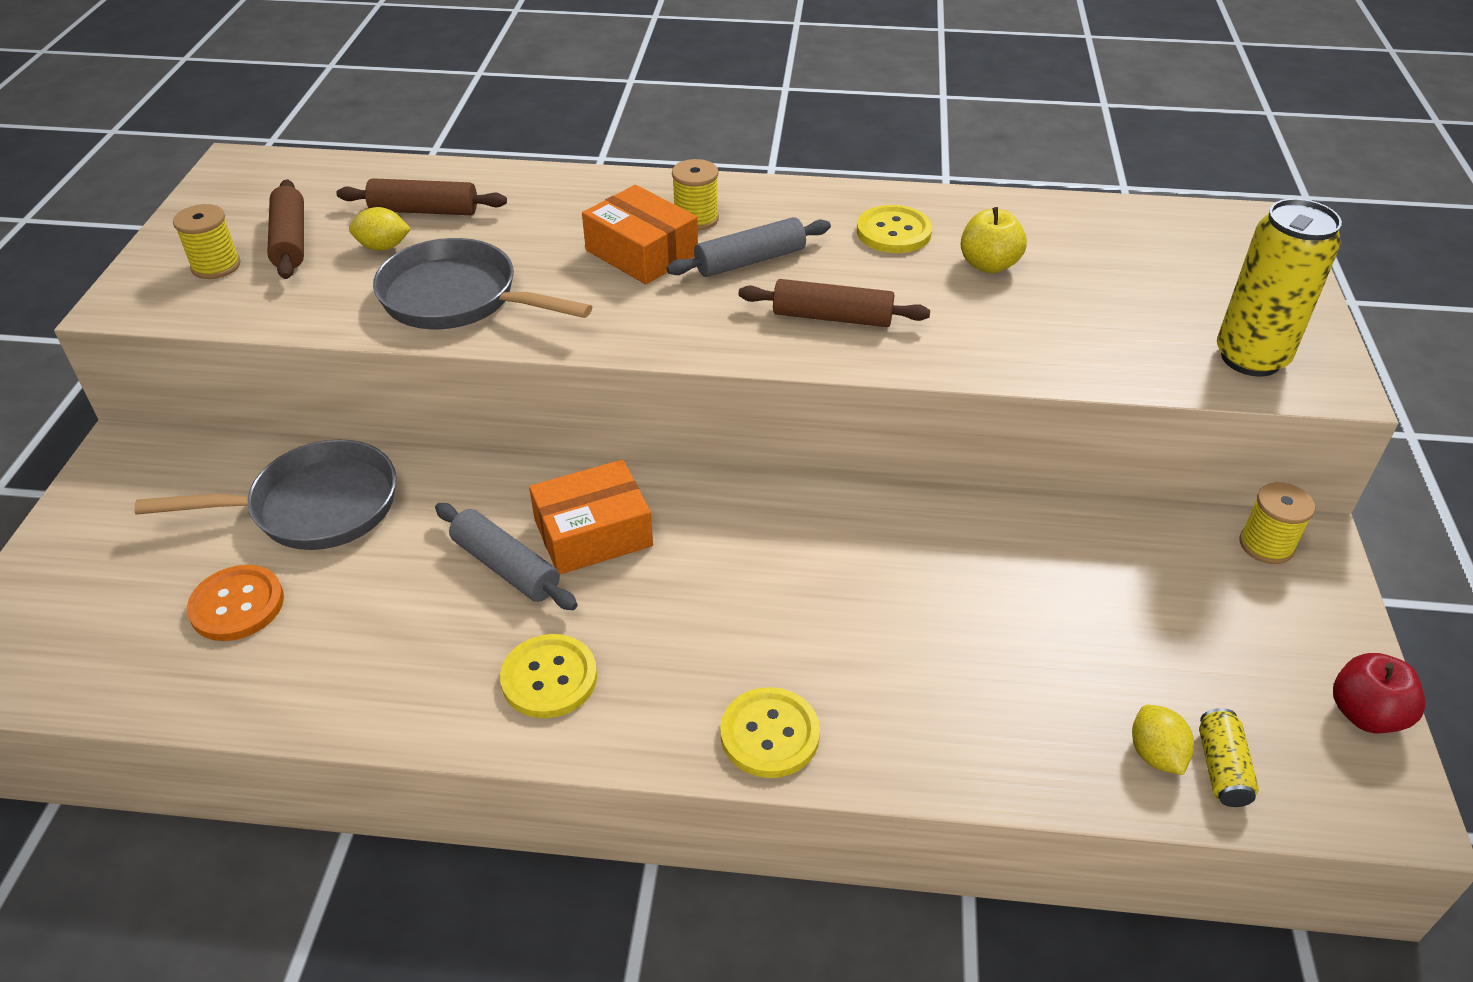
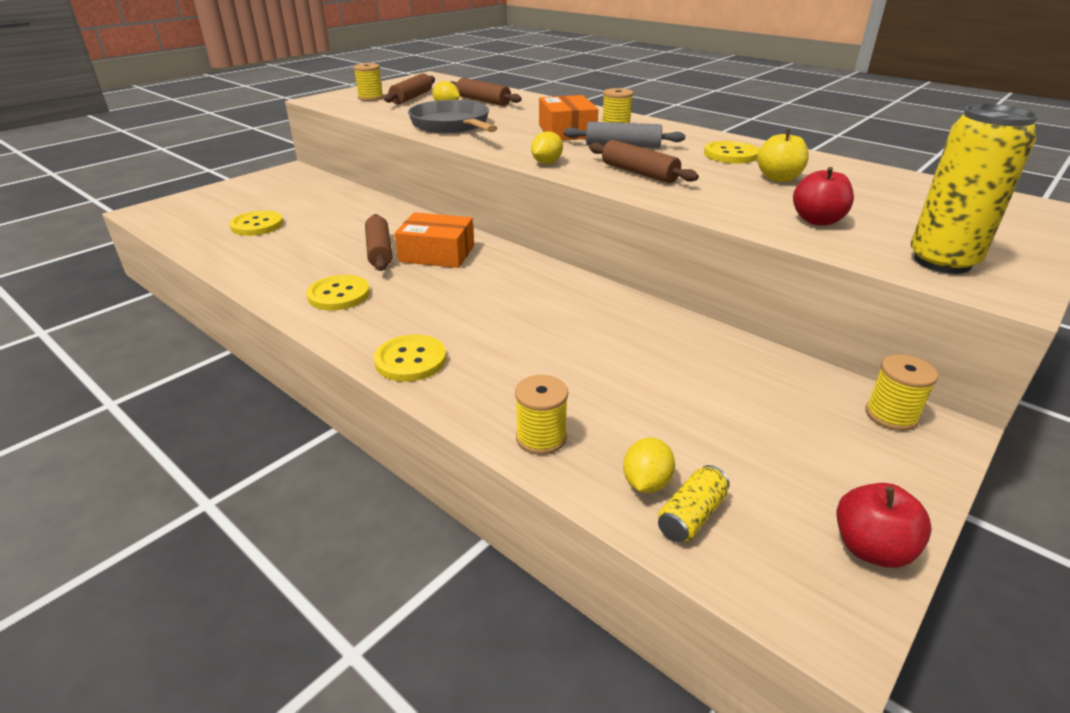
camera: 35 degrees right, 10 degrees down
grey pan [134,439,396,550] -> none
orange button [187,565,284,641] -> yellow button [229,210,283,236]
grey rolling pin [435,503,578,610] -> brown rolling pin [365,214,392,271]
none -> yellow spool [515,375,568,455]
none -> yellow lemon [531,131,563,164]
none -> red apple [793,167,854,226]

